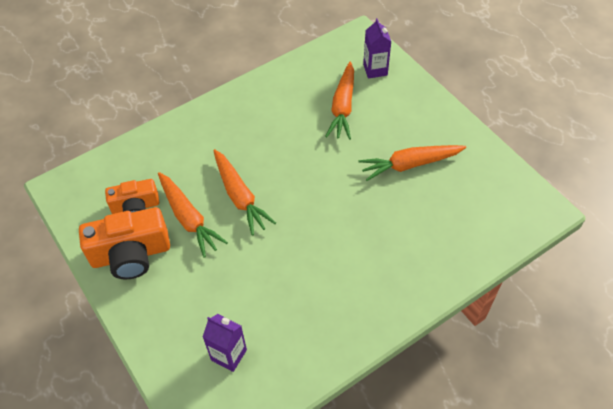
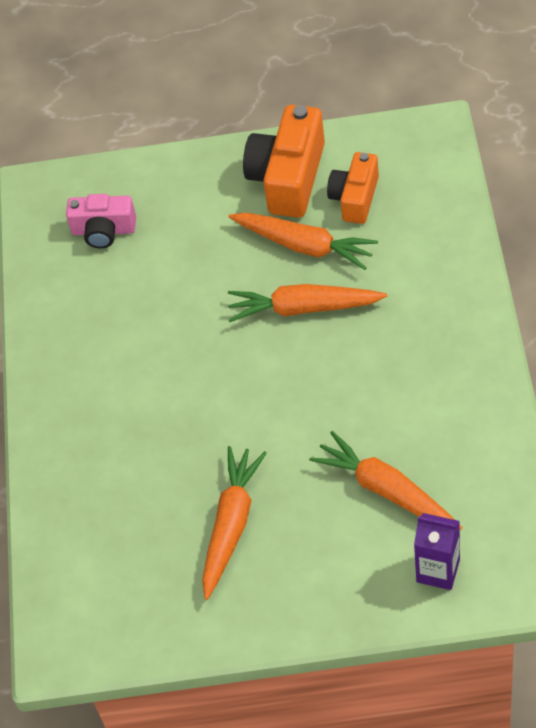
camera: 125 degrees right, 0 degrees up
orange carrot [158,172,228,258] -> orange carrot turned 150 degrees counterclockwise [228,213,378,270]
purple carton [203,314,247,372] -> pink camera [66,194,136,248]

